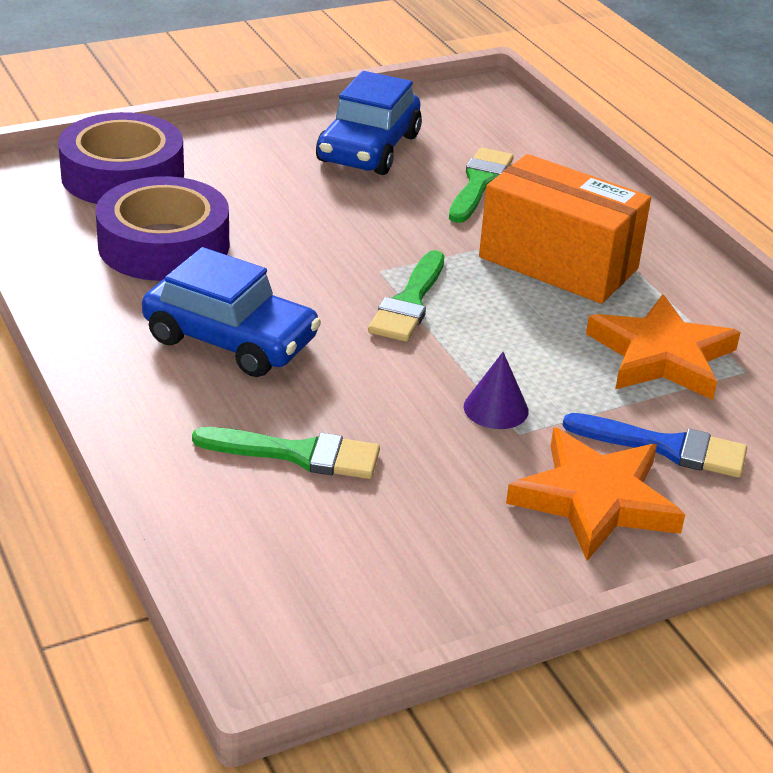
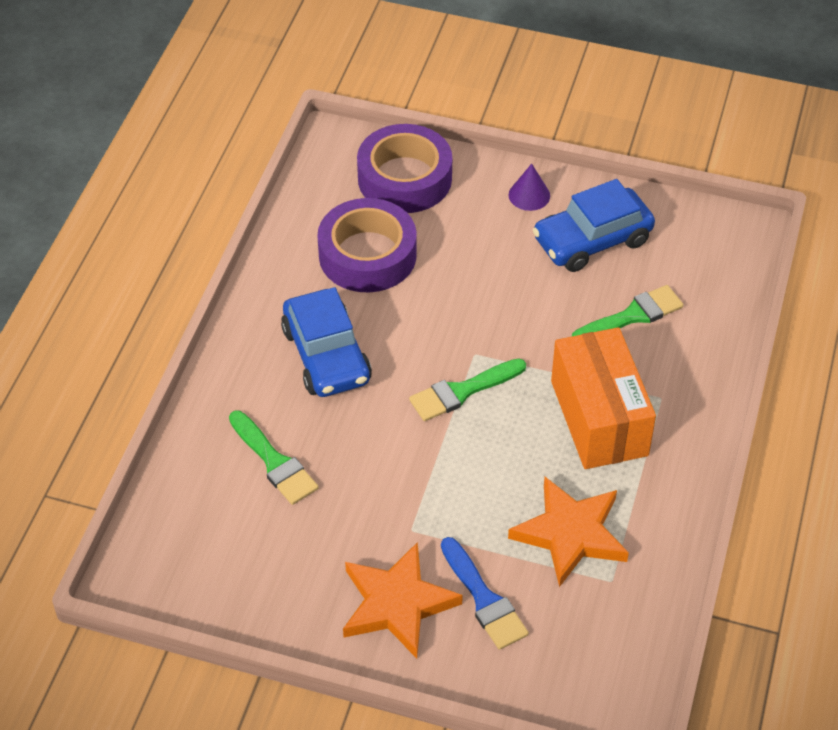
camera: 45 degrees right, 15 degrees up
purple cone [464,352,529,429] -> purple cone moved to [509,164,550,211]

